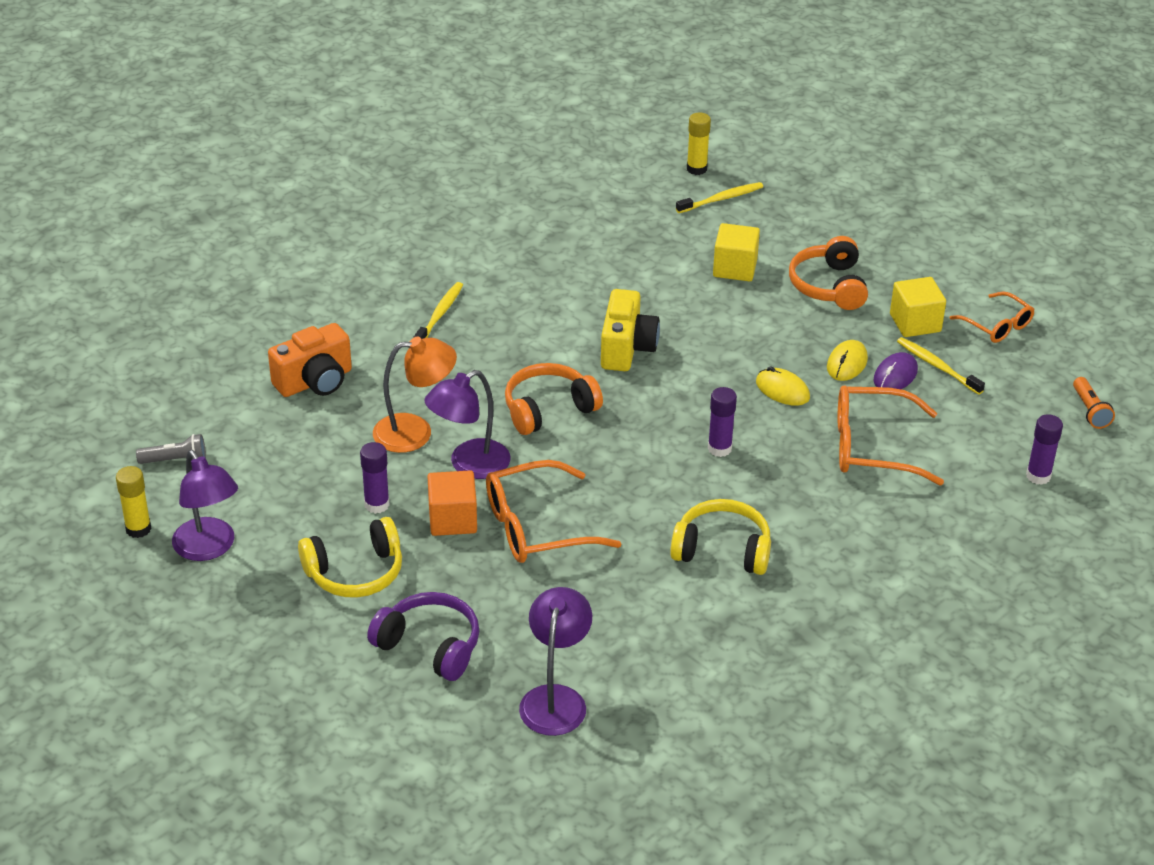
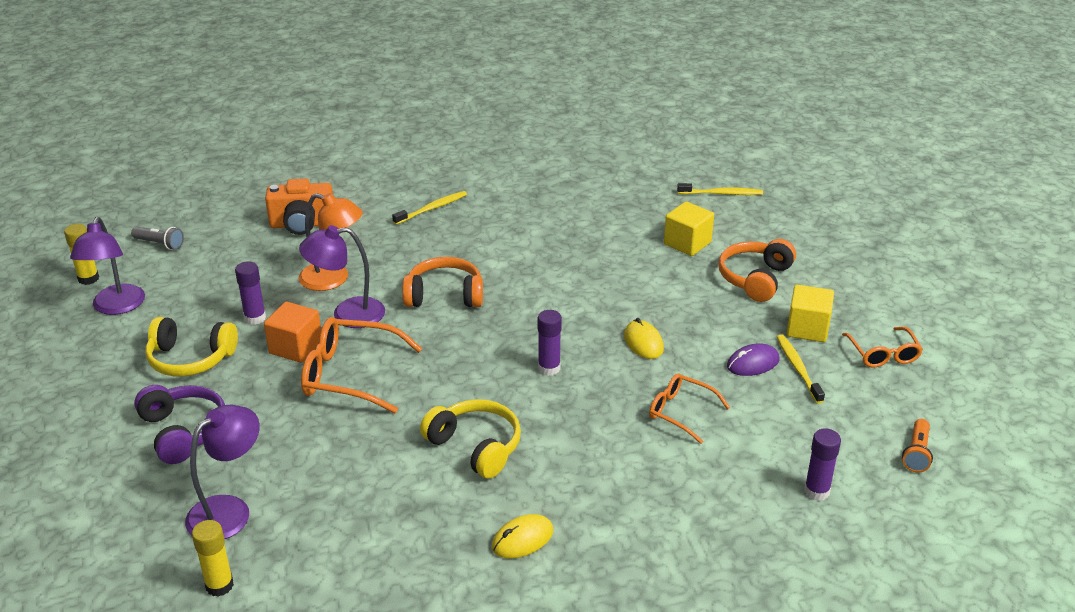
camera: 30 degrees right, 5 degrees down
yellow camera [601,289,660,371] -> none
yellow glue stick [687,112,711,175] -> yellow glue stick moved to [192,520,234,596]
yellow mouse [827,340,868,381] -> yellow mouse moved to [492,514,553,558]
orange glasses [838,385,944,485] -> orange glasses [649,373,730,444], size x0.61

